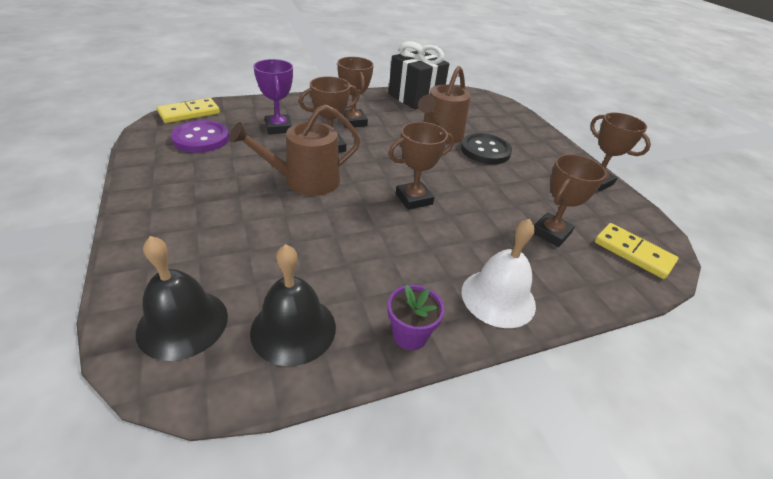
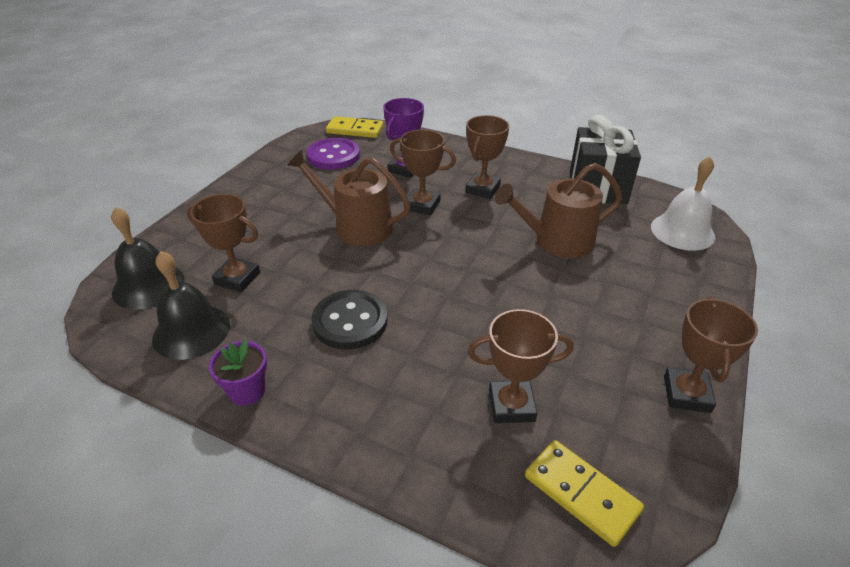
camera: 50 degrees right, 0 degrees up
brown trophy [389,122,454,210] -> brown trophy moved to [187,194,260,292]
black button [461,133,512,164] -> black button moved to [311,290,388,349]
white bell [461,219,536,328] -> white bell moved to [651,156,715,251]
yellow domino [595,223,678,279] -> yellow domino turned 45 degrees counterclockwise [525,440,644,547]

